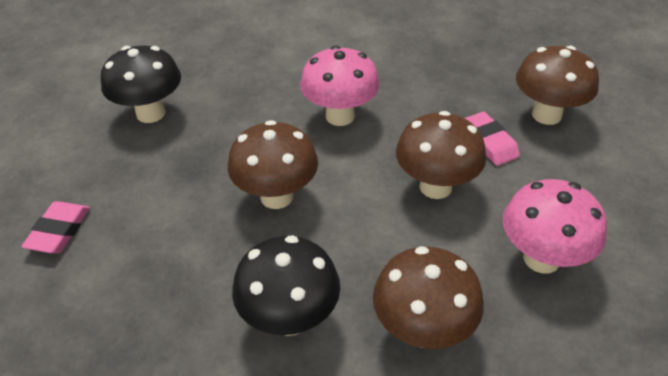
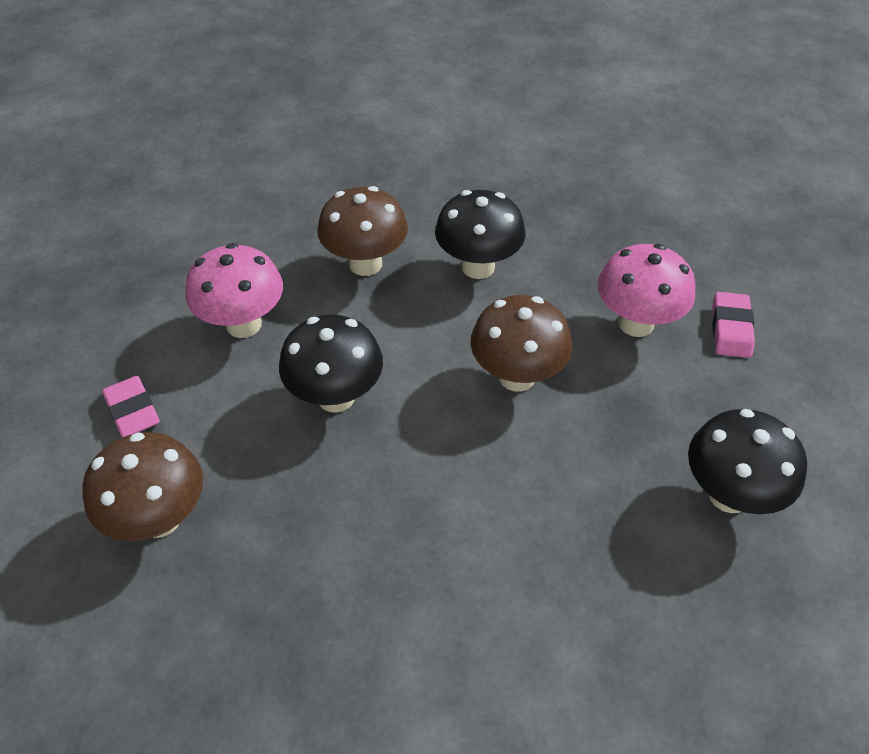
camera: 175 degrees right, 5 degrees up
pink mushroom [300,46,380,126] -> pink mushroom moved to [598,244,696,337]
brown mushroom [396,111,486,199] -> black mushroom [279,315,383,413]
pink eraser [465,112,520,166] -> pink eraser moved to [102,376,160,437]

